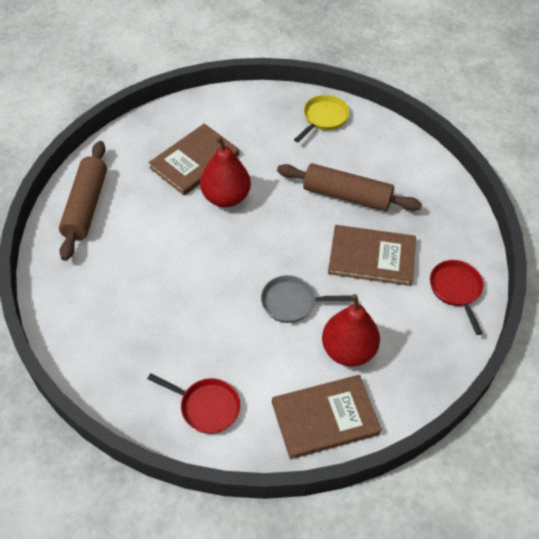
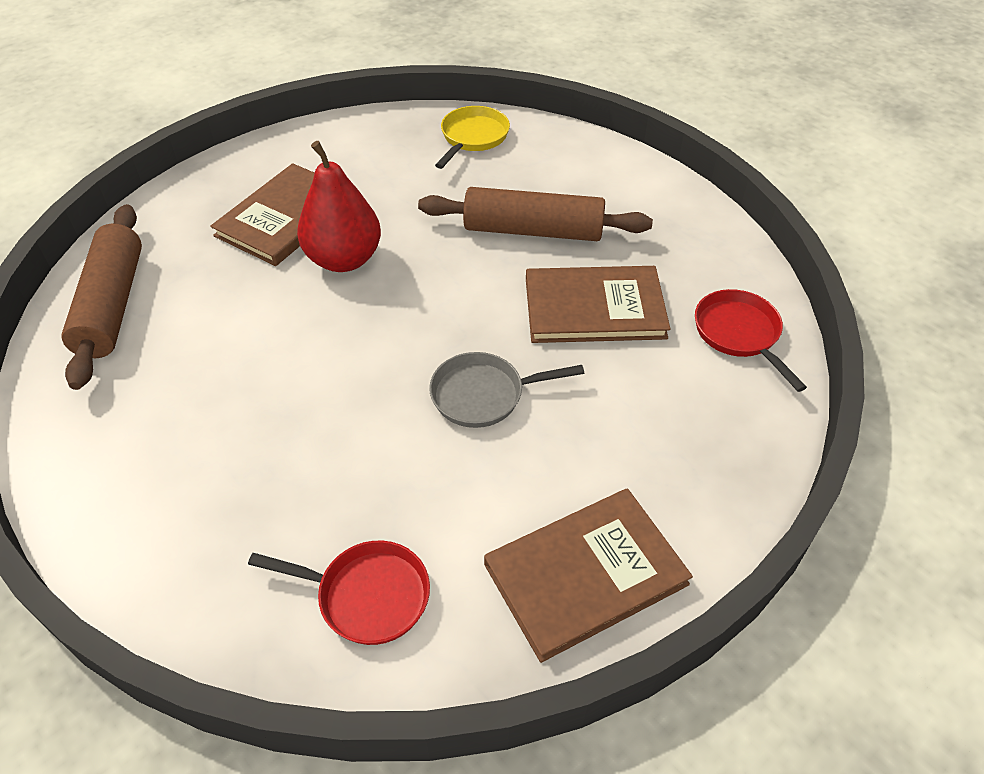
camera: 10 degrees left, 5 degrees down
red pear [322,294,380,367] -> none

